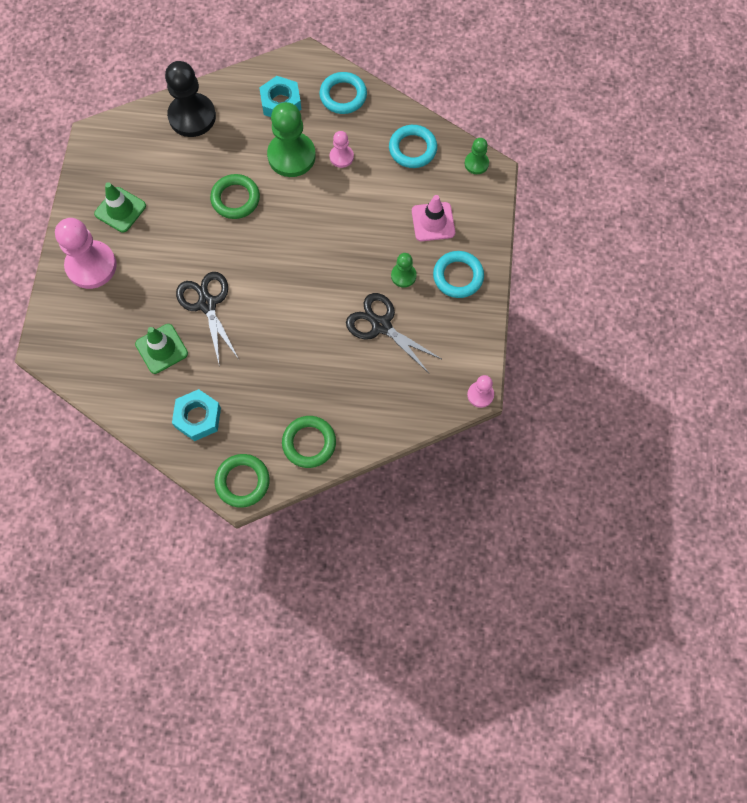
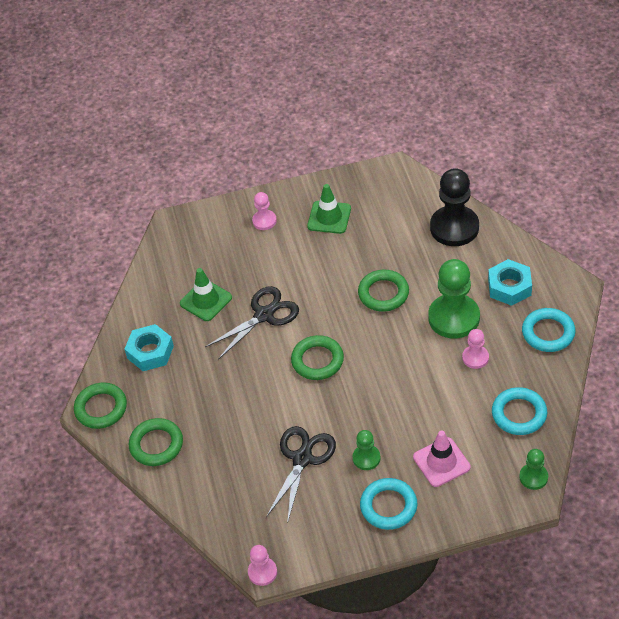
camera: 75 degrees right, 20 degrees down
pink pawn [55,218,117,289] -> pink pawn [252,192,277,230], size x0.51
none -> green ring [291,335,344,380]

